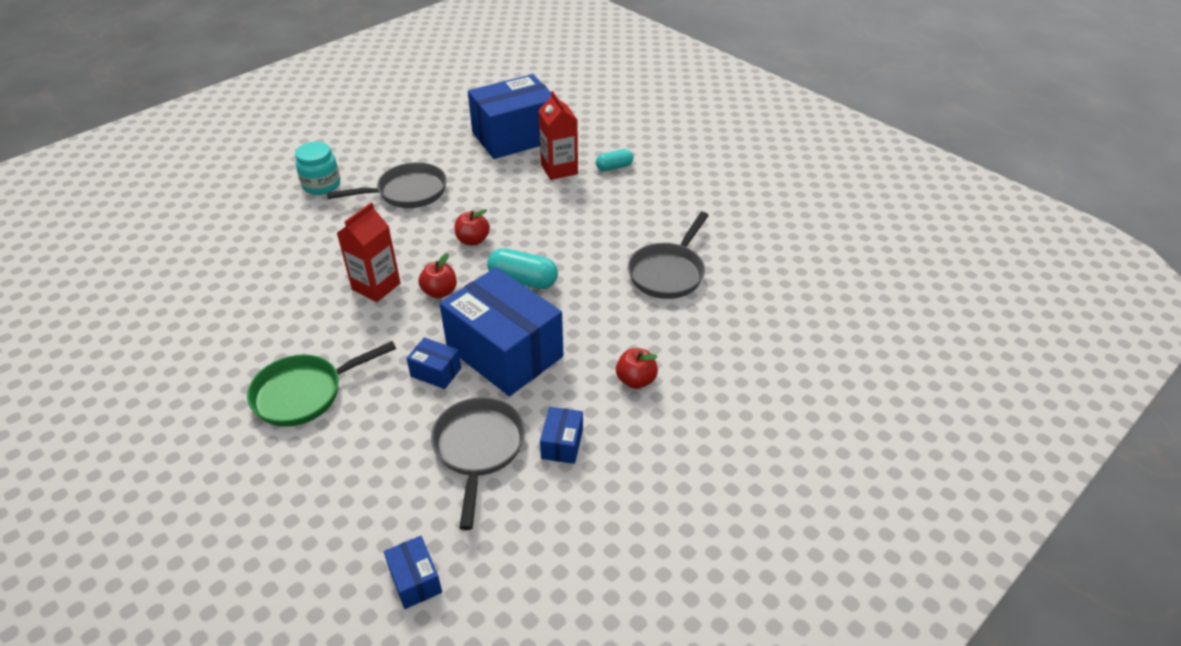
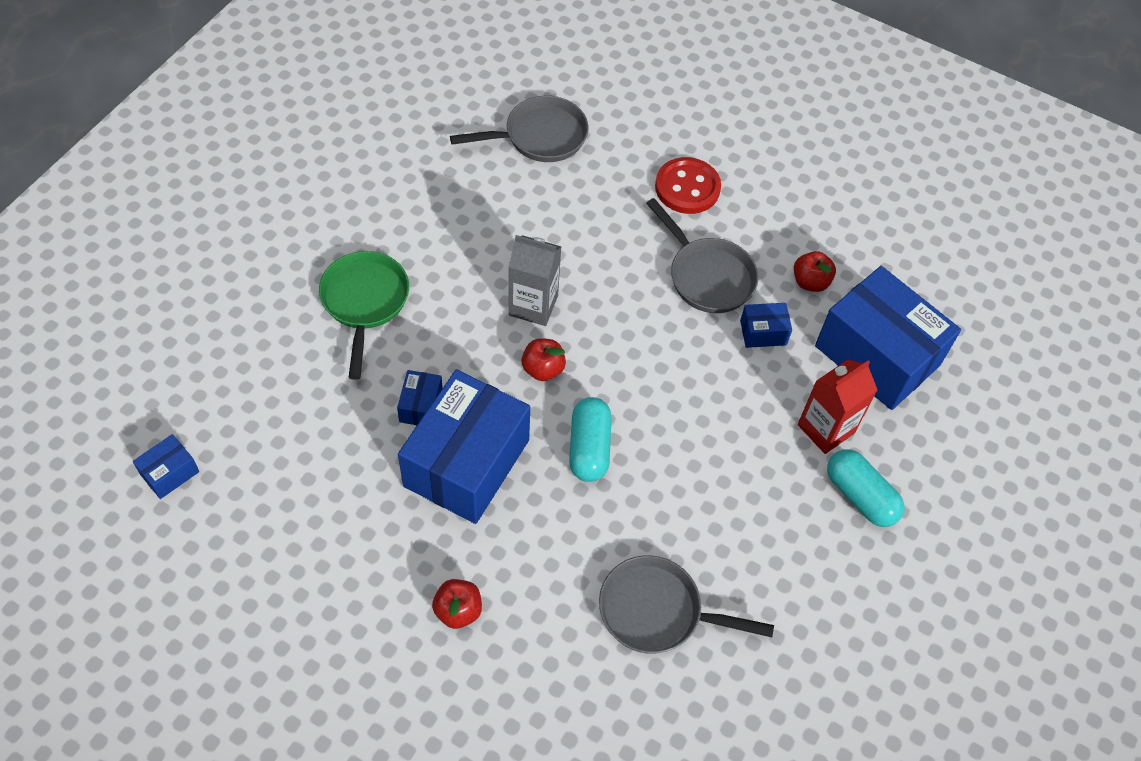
camera: 70 degrees right, 15 degrees up
green pan [247,341,396,427] -> green pan turned 45 degrees clockwise [319,251,409,380]
turquoise jar [295,142,340,195] -> red button [655,157,721,214]
red carton [337,203,400,302] -> grey carton [509,235,561,326]
grey pan [431,397,525,530] -> grey pan moved to [450,96,588,162]
red apple [455,209,490,246] -> red apple moved to [794,251,836,292]
blue box [540,407,583,464] -> blue box moved to [740,303,792,348]
turquoise capsule [596,149,634,171] -> turquoise capsule [827,449,904,527], size x1.58

